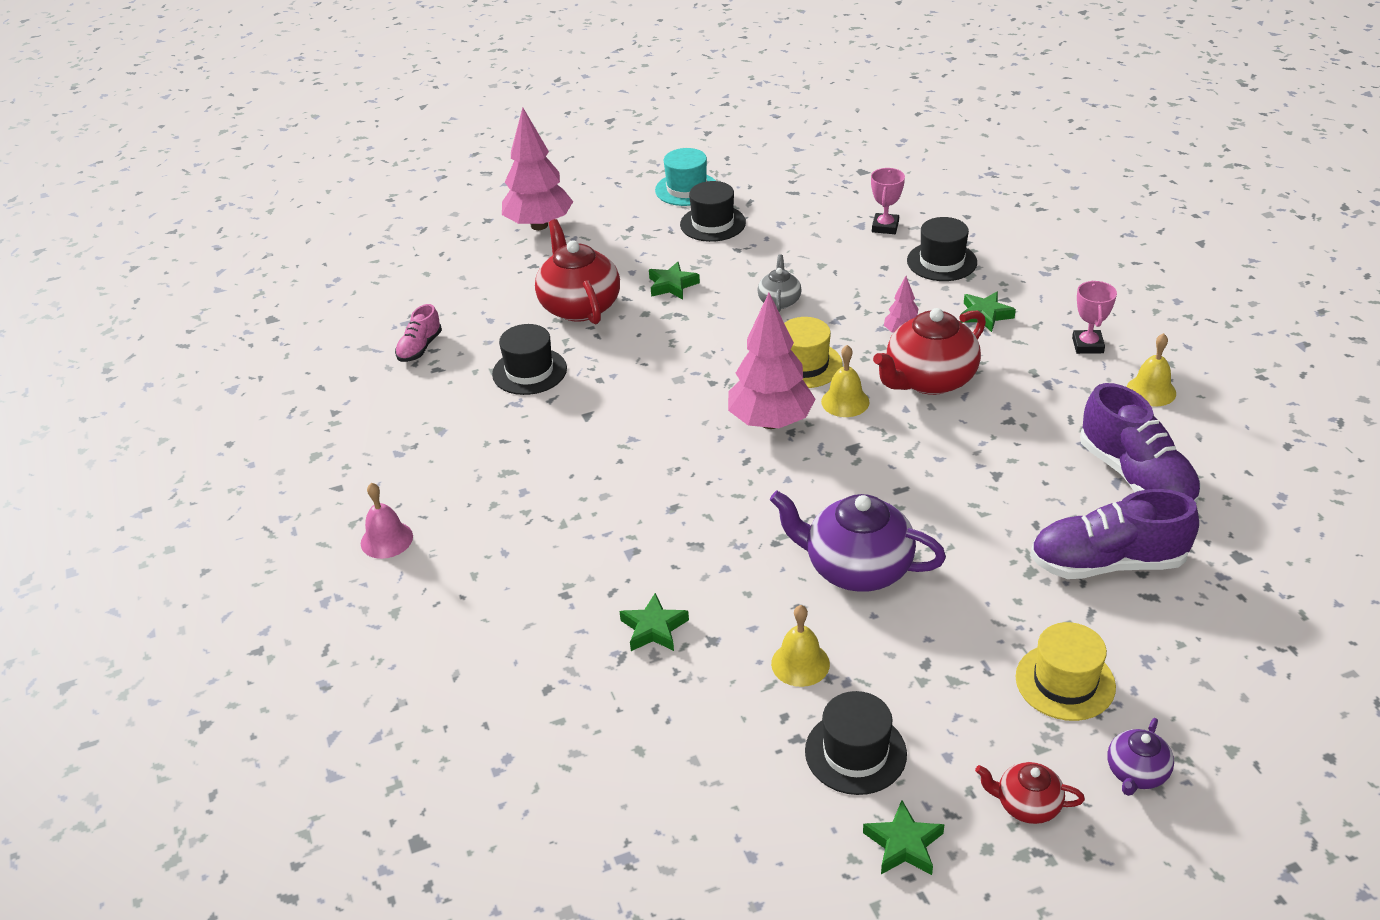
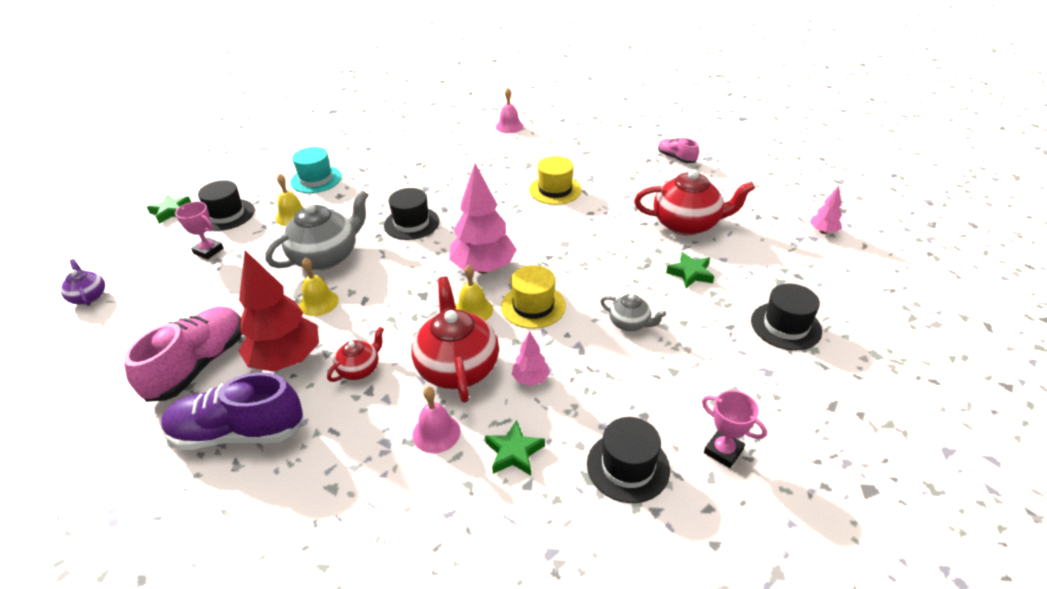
camera: 115 degrees right, 0 degrees up
black hat [492,324,567,395] -> black hat moved to [384,188,440,240]
pink tree [502,108,573,230] -> pink tree [810,186,842,234], size x0.47
green star [619,593,689,651] -> none
turquoise hat [655,148,716,206] -> turquoise hat moved to [290,147,342,193]
purple teapot [770,491,946,592] -> grey teapot [265,190,368,270]
red teapot [975,762,1085,824] -> red teapot moved to [327,327,384,382]
yellow hat [1016,622,1116,721] -> yellow hat moved to [529,156,582,205]
purple shoe [1030,489,1199,579] -> pink shoe [124,306,242,402]
pink trophy [1072,281,1117,354] -> pink trophy moved to [175,202,223,260]
yellow bell [1127,333,1176,407] -> yellow bell moved to [299,258,339,316]
none -> red tree [239,250,319,372]
none -> pink bell [412,386,460,453]

